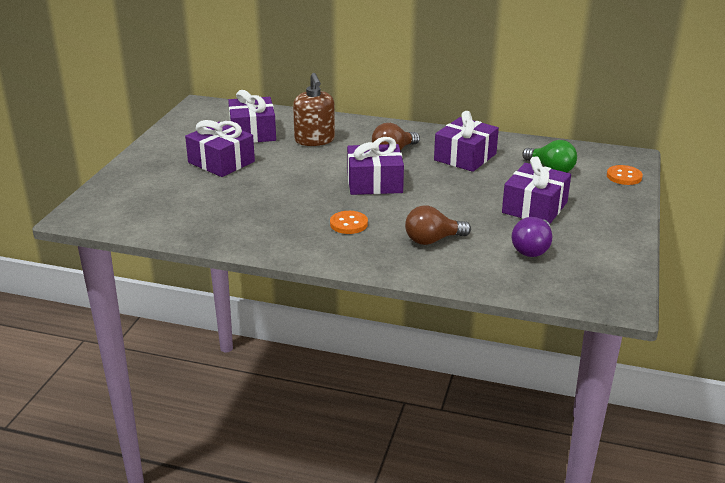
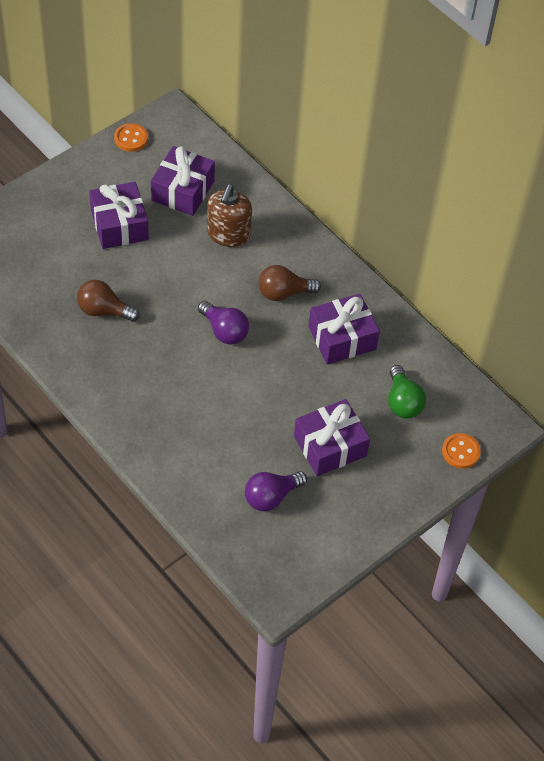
camera: 30 degrees right, 25 degrees up
orange button [330,211,368,234] -> orange button moved to [114,123,148,152]
purple gift [347,137,404,195] -> purple light bulb [198,301,249,345]
brown light bulb [405,205,471,245] -> brown light bulb moved to [77,280,140,322]

